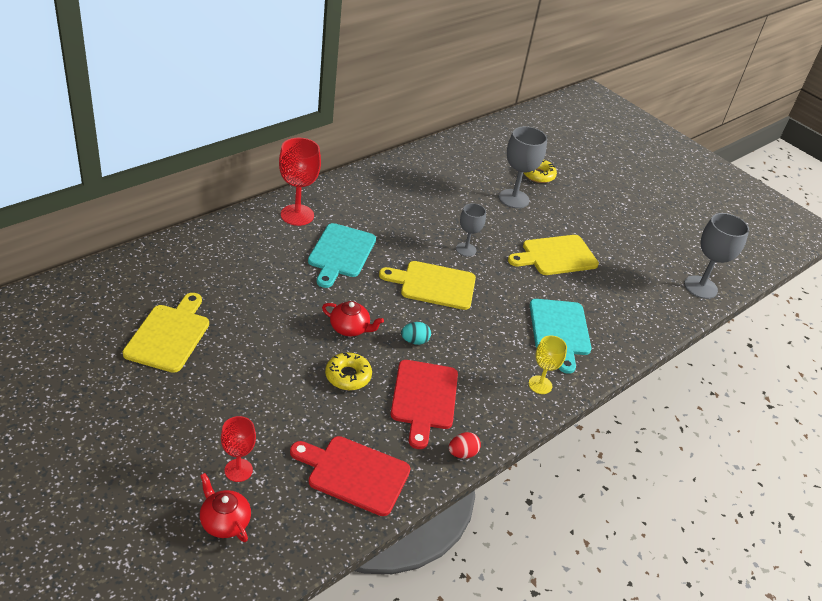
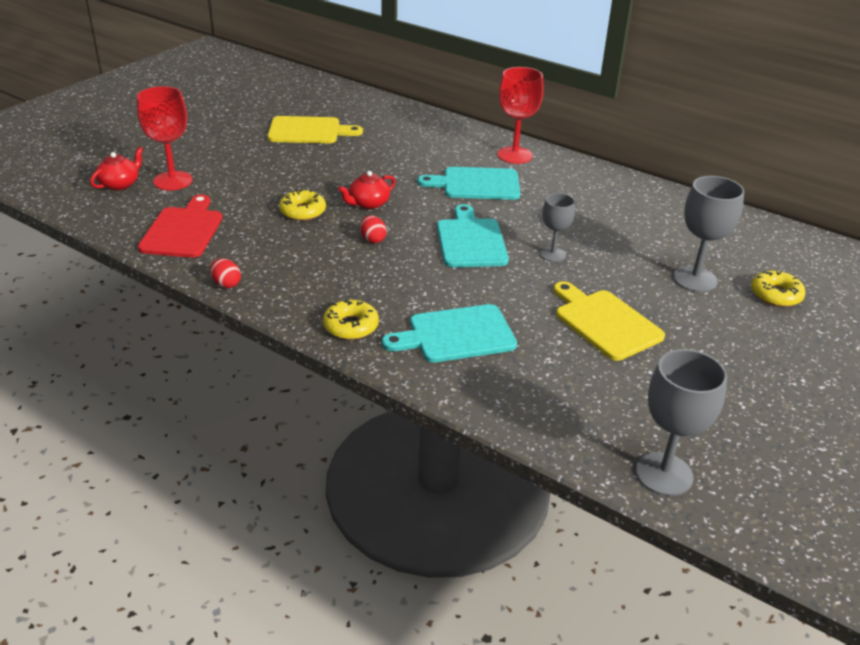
camera: 80 degrees right, 5 degrees down
red goblet [221,416,256,482] -> red goblet [137,86,192,190], size x1.62
red teapot [322,301,384,336] -> red teapot turned 45 degrees clockwise [338,171,396,209]
yellow cutting board [379,261,476,310] -> turquoise cutting board [437,204,509,267]
red cutting board [391,360,458,449] -> none
turquoise egg [401,322,431,345] -> red egg [360,215,387,244]
yellow goblet [529,335,567,394] -> yellow donut [323,300,379,340]

